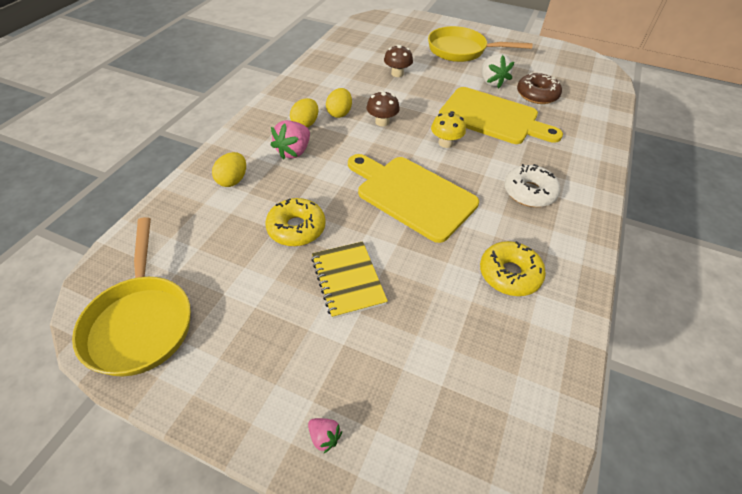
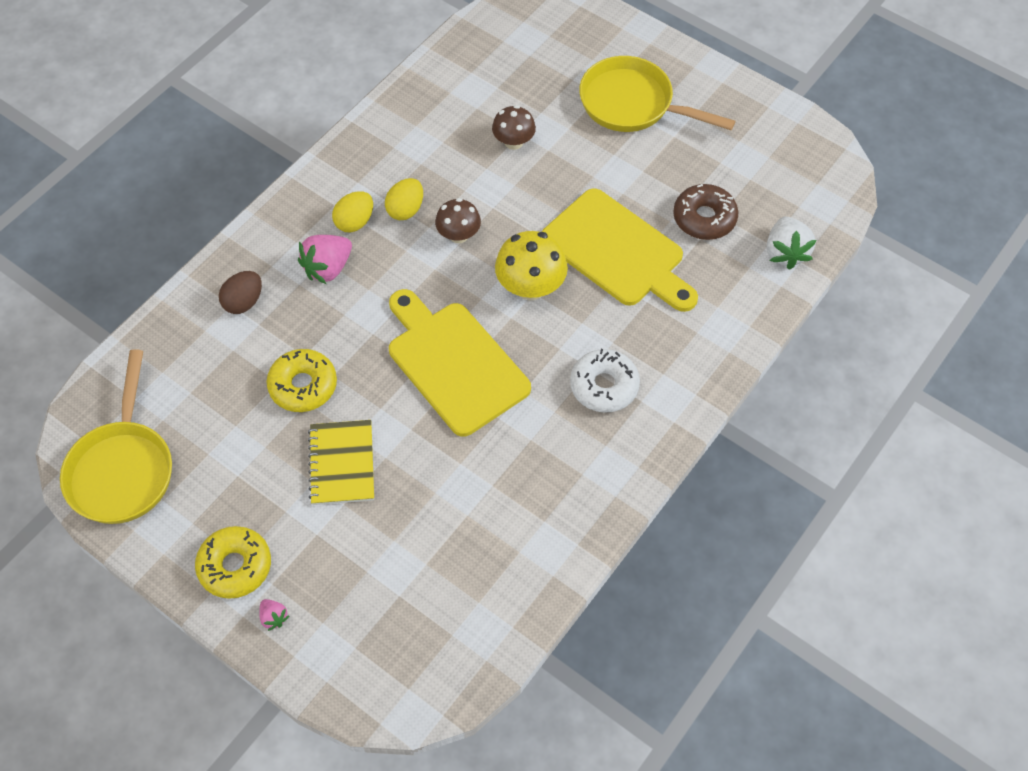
camera: 15 degrees right, 10 degrees up
yellow egg [212,152,246,187] -> brown egg [219,271,262,314]
yellow mushroom [431,111,466,148] -> yellow mushroom [495,231,568,300], size x1.54
yellow donut [480,241,546,296] -> yellow donut moved to [195,526,271,599]
white strawberry [482,54,514,88] -> white strawberry moved to [767,217,816,270]

